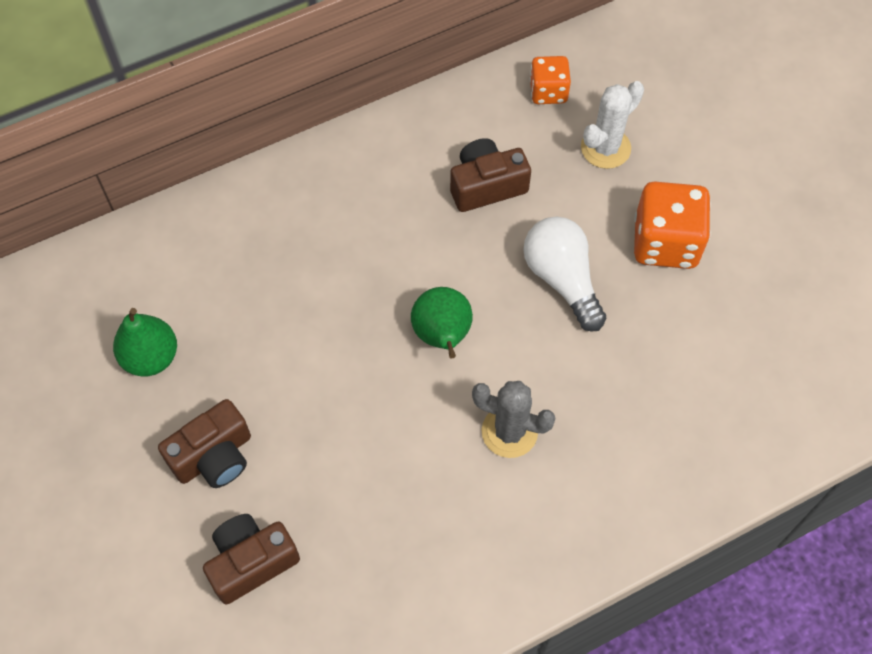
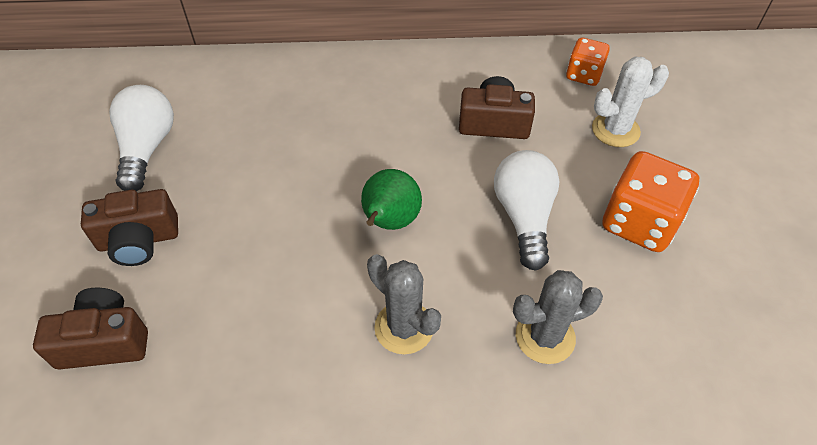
camera: 25 degrees right, 10 degrees down
green pear [113,308,177,377] -> white light bulb [109,85,174,191]
none -> grey cactus [513,270,603,364]

